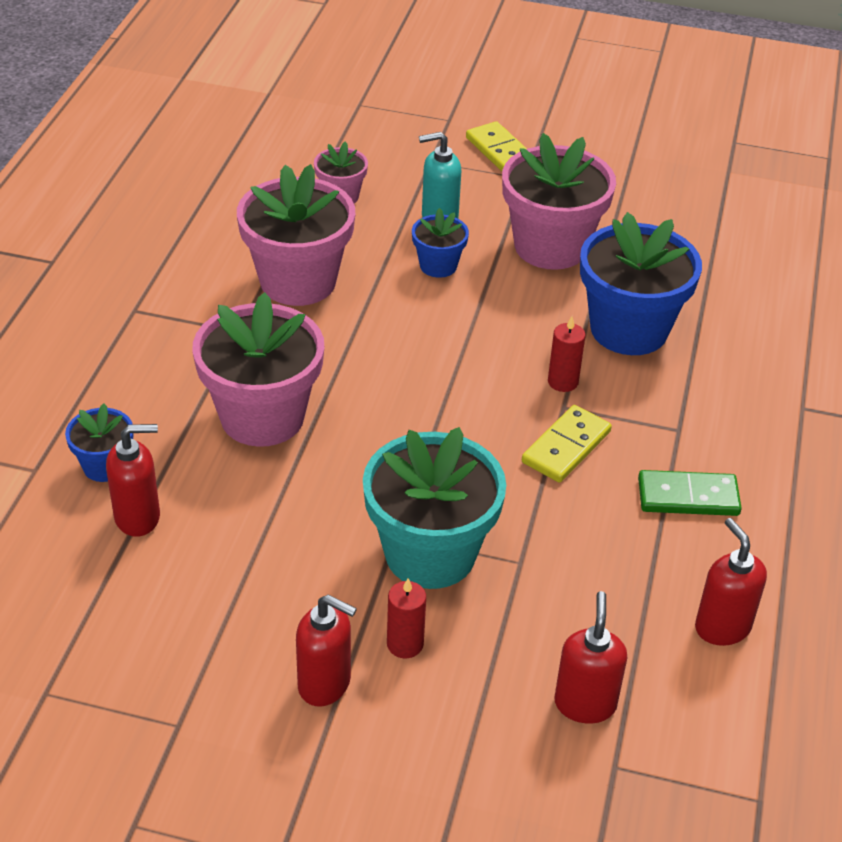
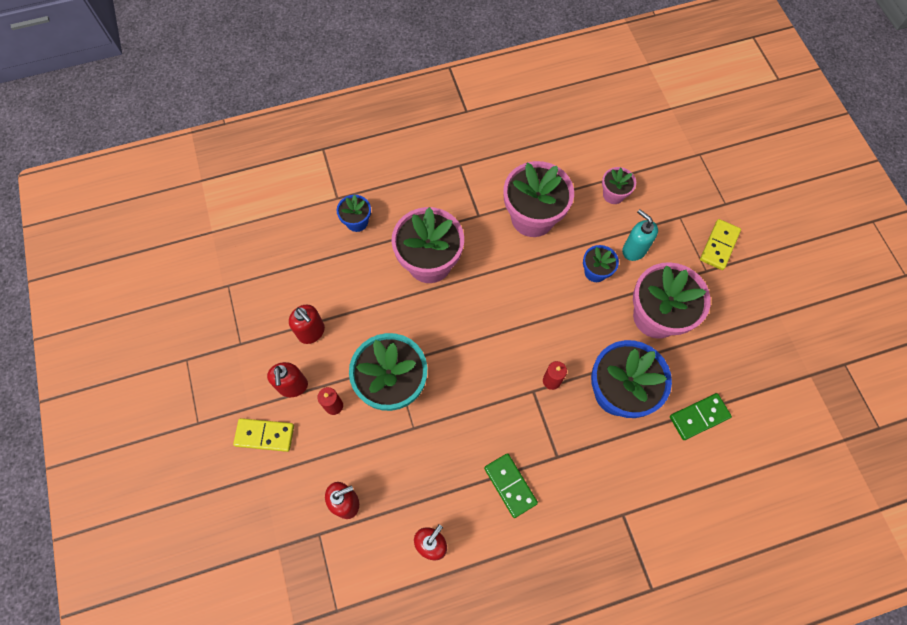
camera: 60 degrees right, 25 degrees up
red soap dispenser [106,424,160,537] -> red soap dispenser moved to [289,305,325,344]
yellow domino [522,405,612,483] -> yellow domino moved to [233,418,294,452]
none -> green domino [670,393,732,440]

